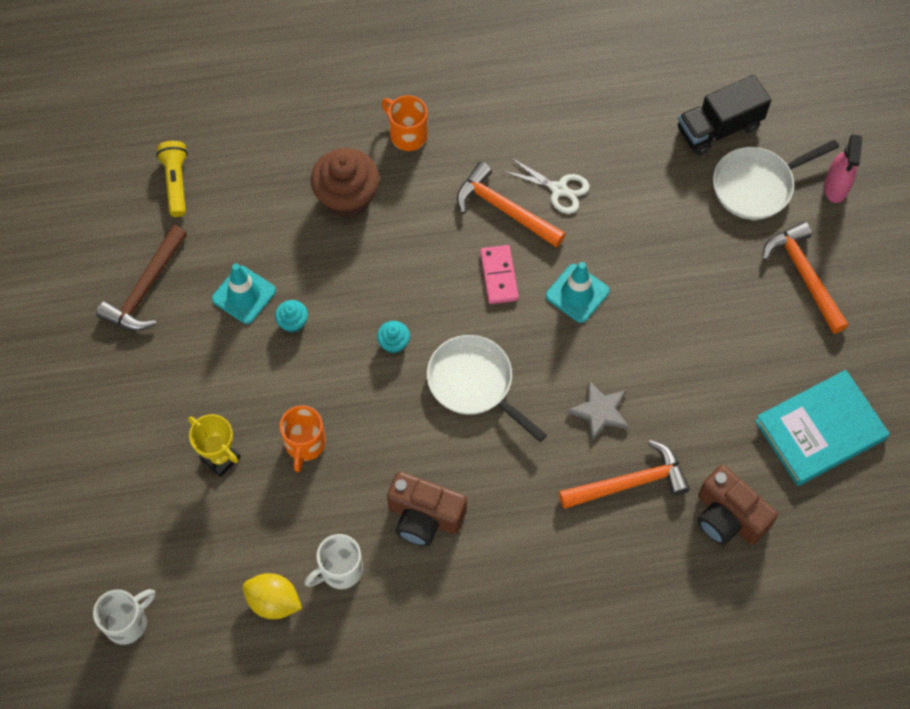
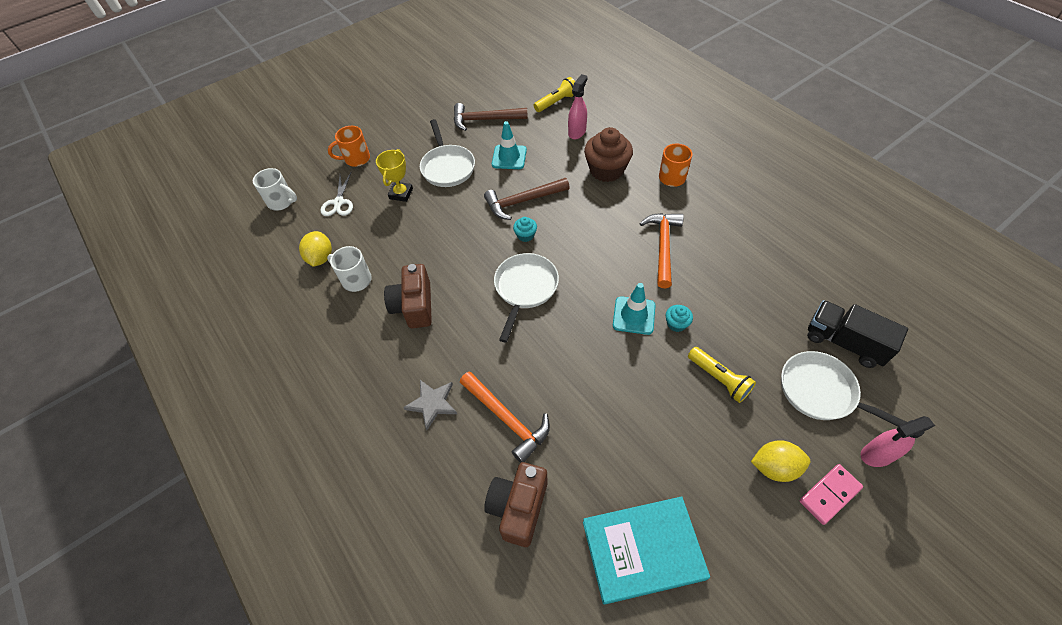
camera: 65 degrees right, 10 degrees down
turquoise cupcake [275,300,308,333] -> turquoise cupcake moved to [665,305,693,332]
orange mug [280,405,326,472] -> orange mug moved to [328,126,370,167]
pink domino [480,245,519,304] -> pink domino moved to [799,464,863,525]
white scissors [503,157,590,214] -> white scissors moved to [320,173,353,216]
grey star [567,380,629,441] -> grey star moved to [403,380,457,430]
turquoise book [755,370,890,486] -> turquoise book turned 45 degrees counterclockwise [583,496,710,604]
orange hammer [762,221,849,334] -> yellow lemon [751,440,810,482]
none -> white pan [420,119,475,187]
none -> brown hammer [484,178,570,220]
none -> pink spray bottle [568,74,588,139]
none -> yellow flashlight [688,347,756,403]

